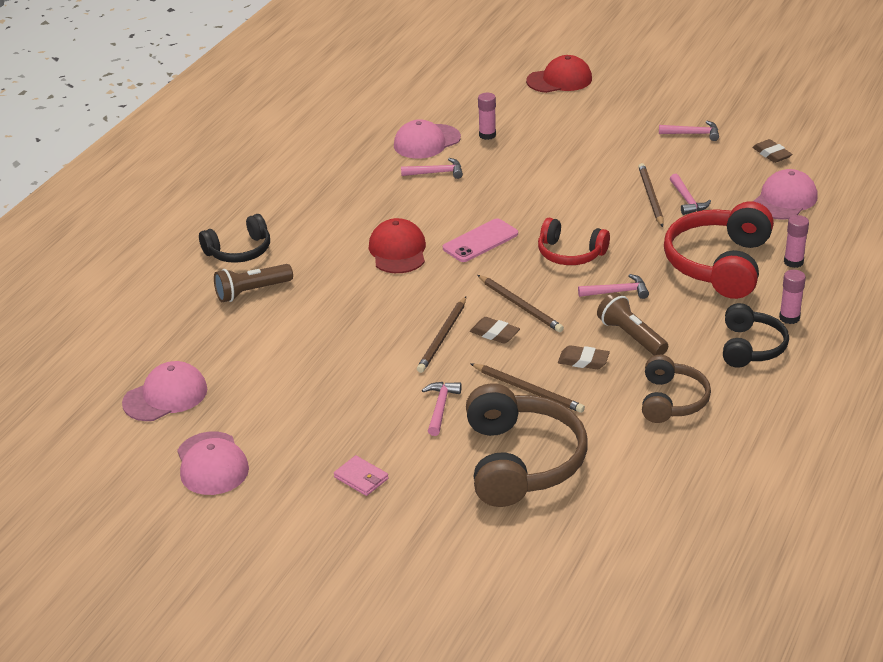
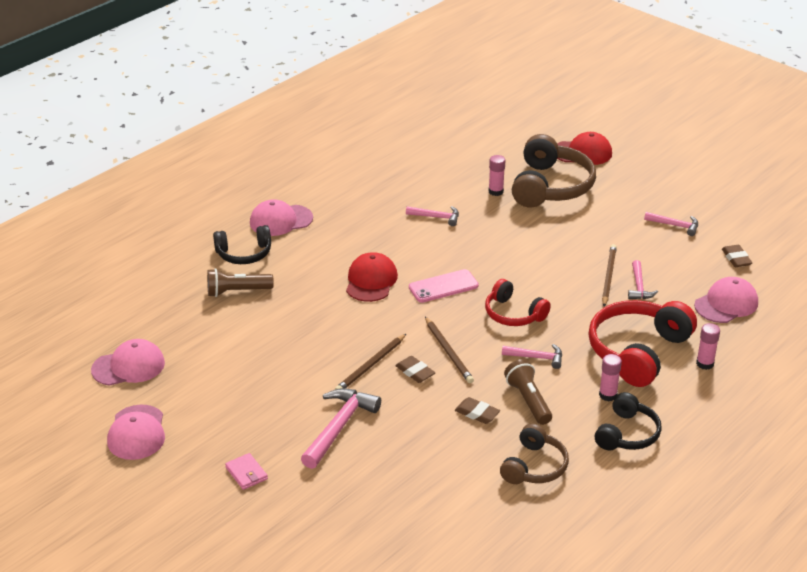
camera: 15 degrees right, 0 degrees up
pink cap [394,119,461,159] -> pink cap moved to [250,199,313,236]
pink hammer [422,382,462,436] -> pink hammer [301,388,381,469], size x1.72
brown headphones [466,383,587,507] -> brown headphones moved to [512,134,596,207]
brown pencil [470,363,585,413] -> none
pink glue stick [779,270,806,324] -> pink glue stick moved to [599,354,622,401]

